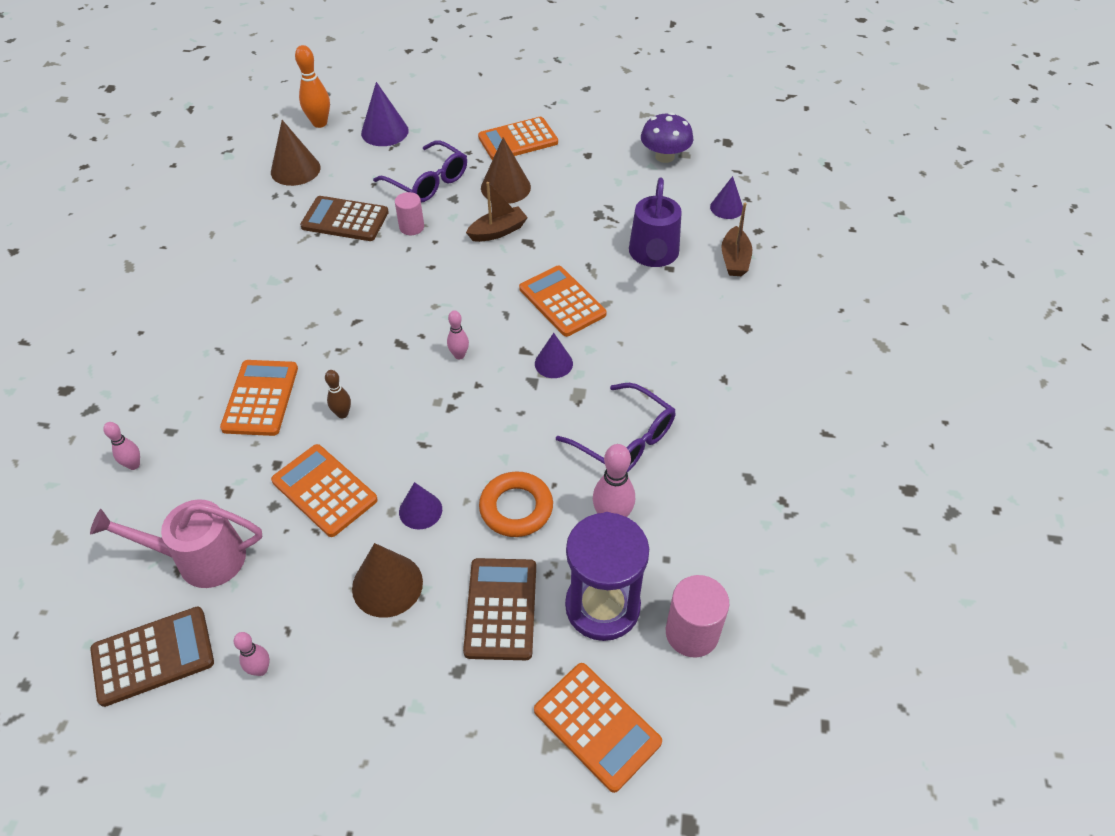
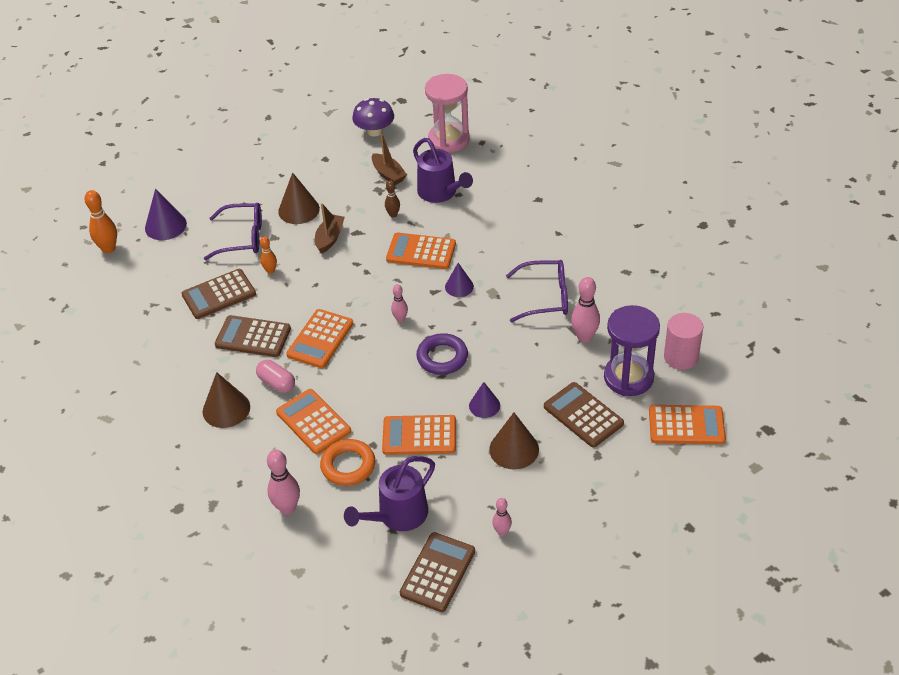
camera: 40 degrees left, 5 degrees down
pink watering can [90,499,262,588] -> purple watering can [344,456,435,531]
pink bowling pin [103,422,140,470] -> pink bowling pin [267,450,300,515], size x1.69
brown cone [271,120,321,186] -> brown cone moved to [203,372,250,428]
brown bowling pin [325,370,351,418] -> brown bowling pin moved to [385,180,400,218]
pink cylinder [395,192,424,235] -> orange bowling pin [260,236,277,274]
orange calculator [478,117,558,160] -> orange calculator moved to [287,309,354,368]
orange ring [479,471,553,537] -> orange ring moved to [320,439,376,486]
purple cone [710,176,743,219] -> pink hourglass [425,74,470,153]
brown boat [721,203,752,276] -> brown boat moved to [372,132,407,185]
none -> brown calculator [215,315,291,357]
none -> pink capsule [256,360,295,393]
none -> purple ring [416,333,468,375]

